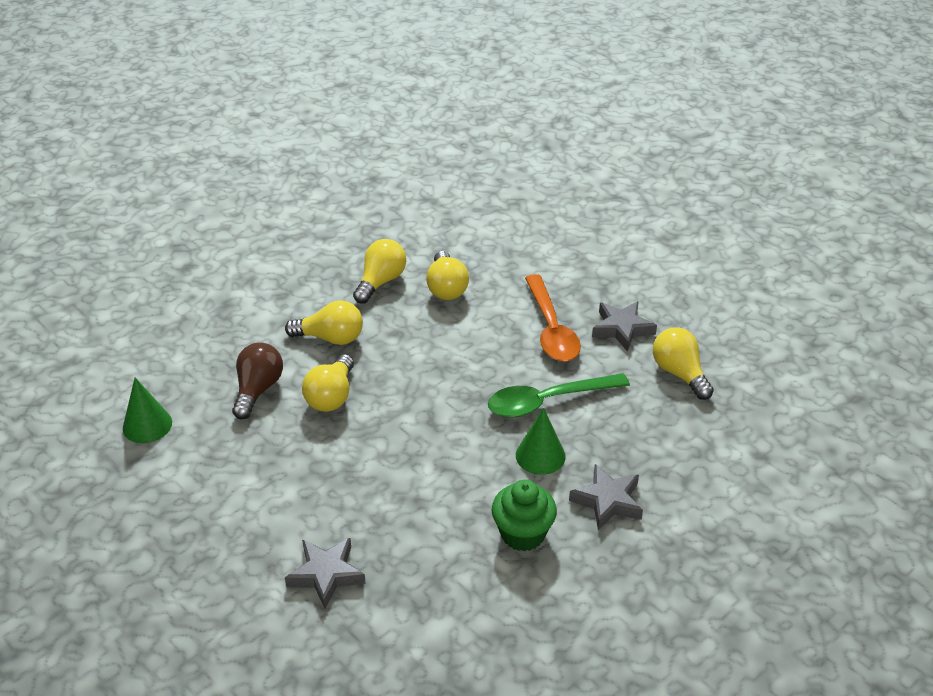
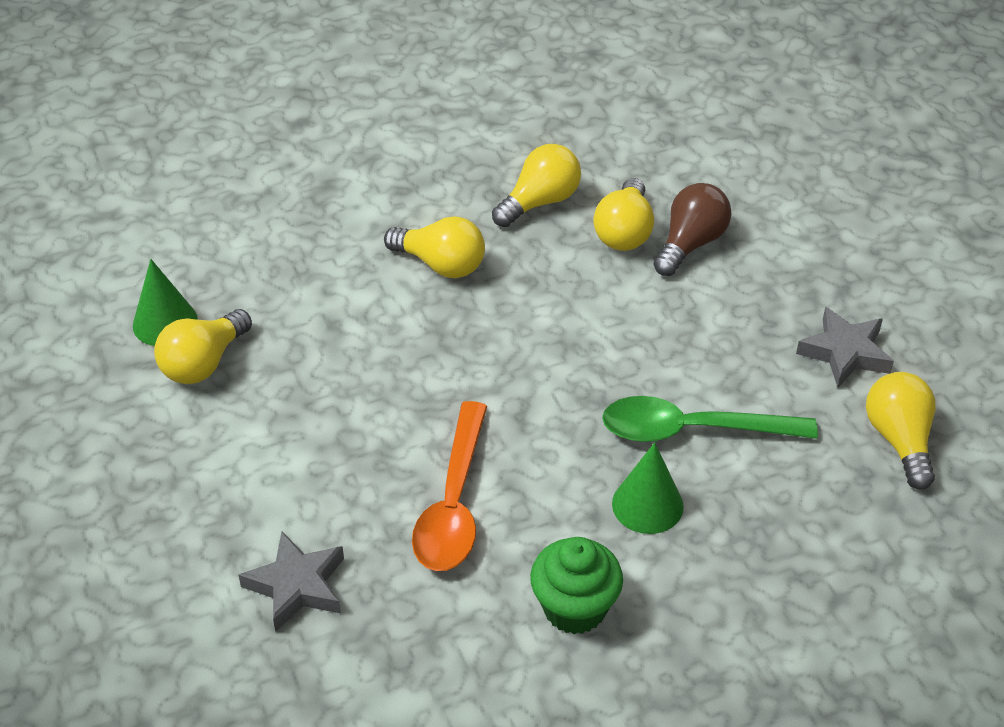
camera: 20 degrees right, 5 degrees up
brown light bulb [232,342,283,419] -> brown light bulb moved to [653,183,732,276]
yellow light bulb [302,354,354,412] -> yellow light bulb moved to [154,309,252,384]
orange spoon [525,274,581,361] -> orange spoon moved to [412,401,487,571]
grey star [569,464,643,530] -> none

